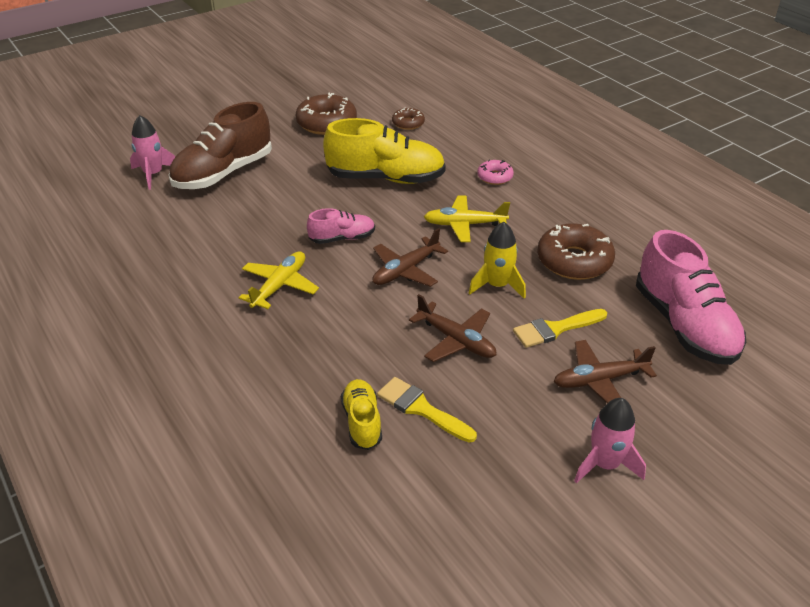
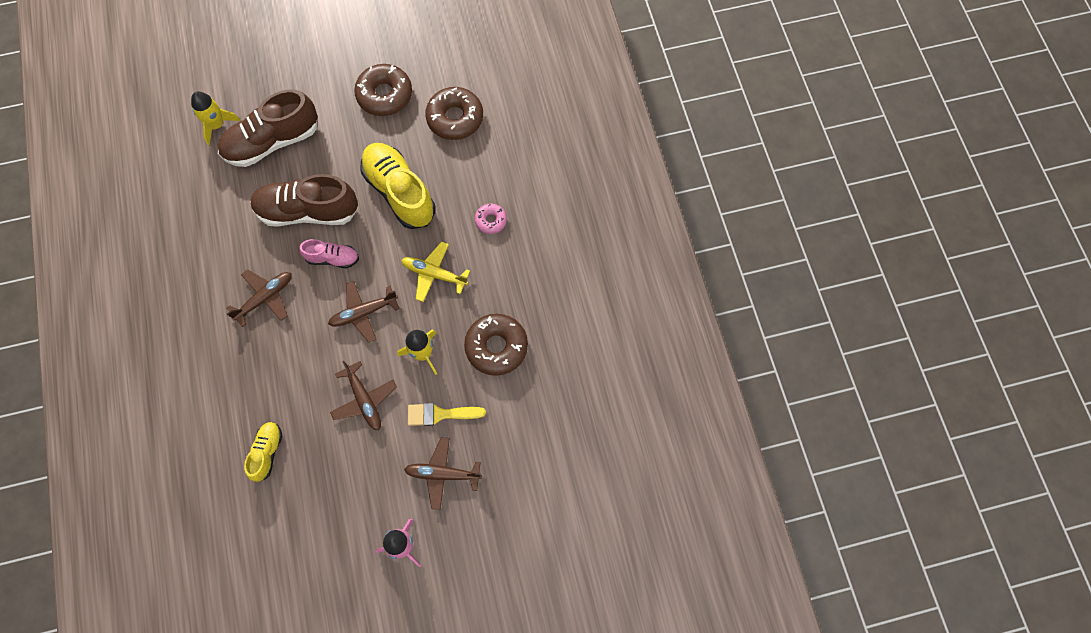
camera: 20 degrees right, 30 degrees up
pink rocket [130,115,175,190] -> yellow rocket [191,91,240,145]
yellow plane [239,251,319,309] -> brown plane [227,269,292,327]
yellow shoe [323,118,446,184] -> yellow shoe turned 150 degrees counterclockwise [360,143,436,229]
yellow brush [377,377,477,443] -> none
brown donut [392,108,425,130] -> brown donut [425,87,483,140], size x1.85
pink shoe [636,230,746,365] -> none
none -> brown shoe [250,174,358,227]

